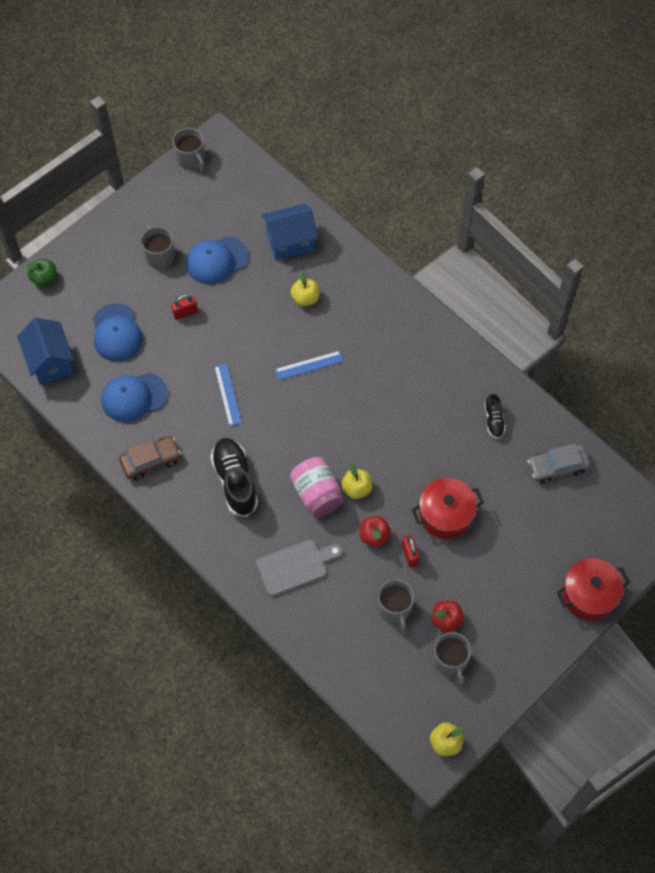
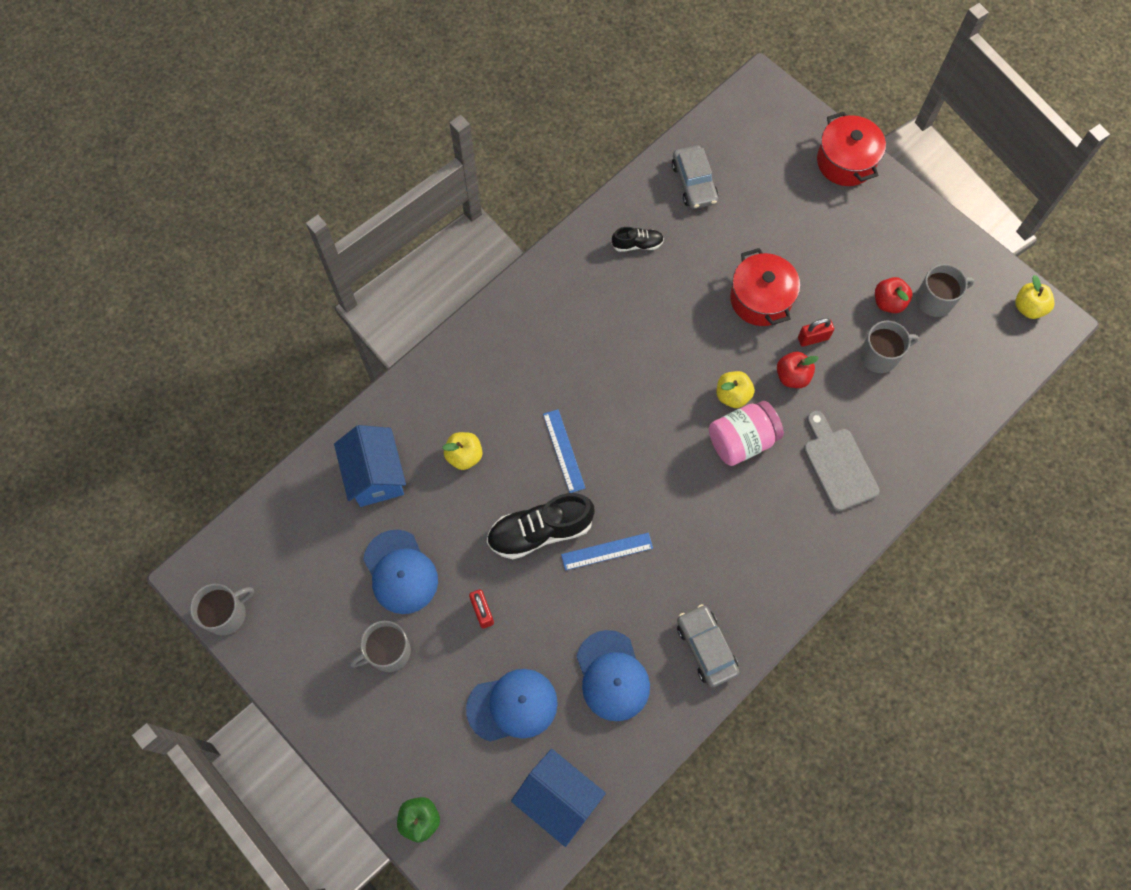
camera: 90 degrees left, 5 degrees up
blue house [17,318,74,385] -> blue house turned 60 degrees clockwise [511,749,606,847]
brown car [119,436,181,480] -> grey car [677,604,739,687]
black shoe [210,438,258,517] -> black shoe moved to [487,493,595,559]

